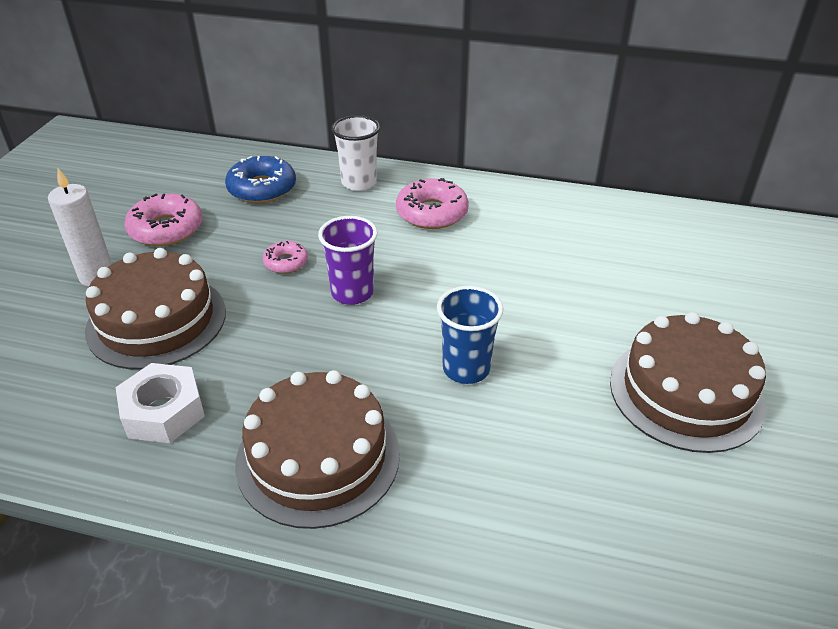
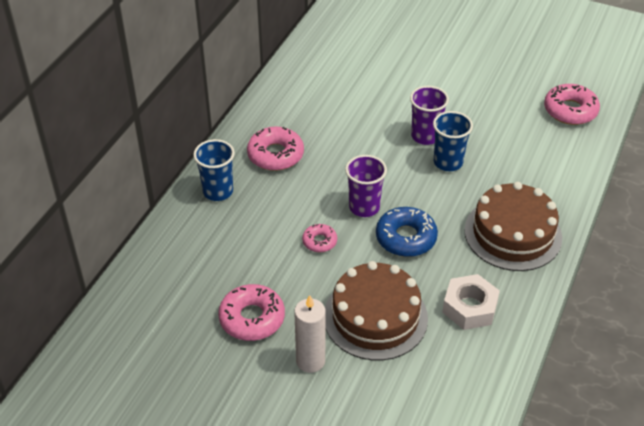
camera: 80 degrees left, 5 degrees up
blue donut [225,156,296,203] -> blue donut moved to [376,207,438,257]
white cup [331,115,380,191] -> blue cup [193,139,235,201]
brown cake [610,312,766,453] -> none
none -> purple cup [410,86,449,145]
none -> pink donut [544,84,600,125]

